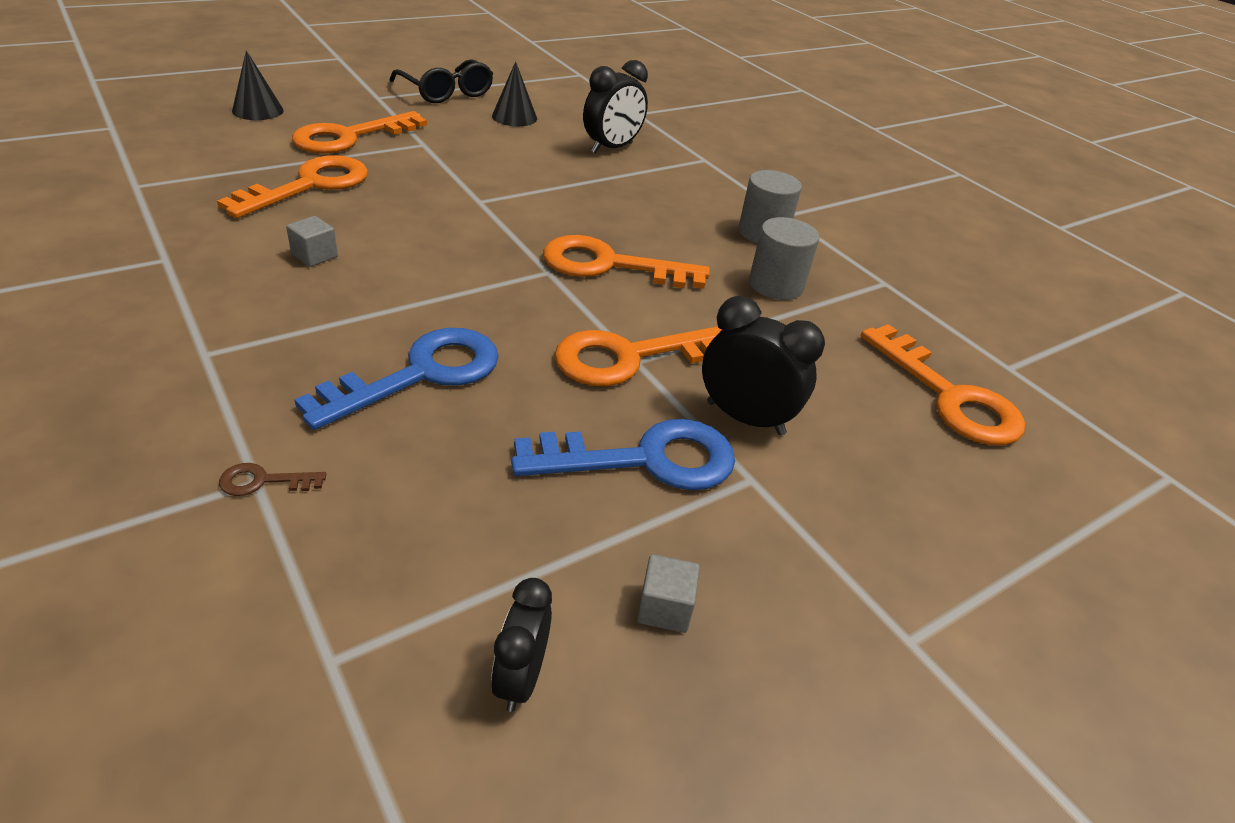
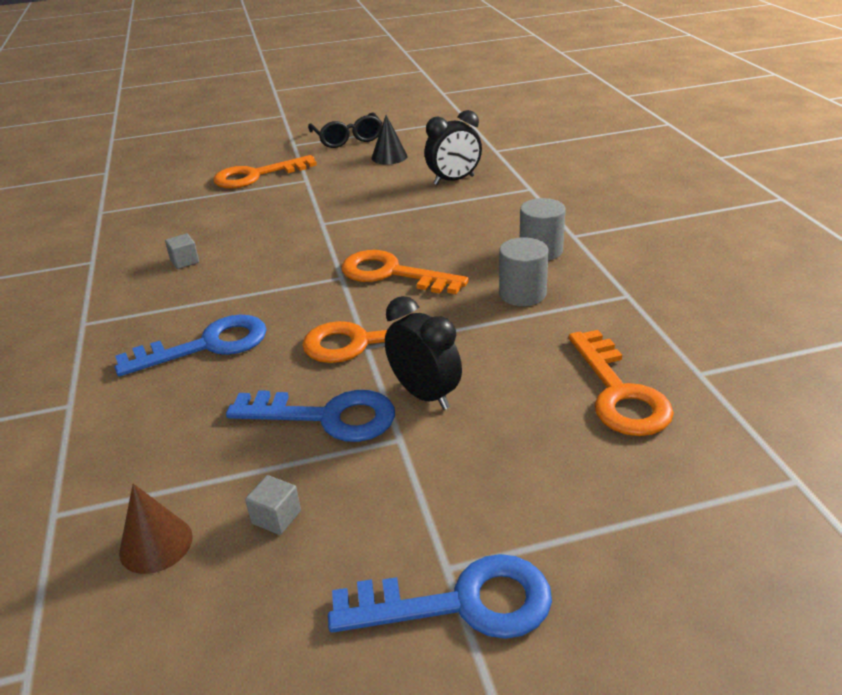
camera: 25 degrees right, 5 degrees down
orange key [217,155,368,218] -> none
brown key [219,463,326,496] -> none
black cone [232,50,284,120] -> none
black clock [491,578,552,712] -> brown cone [119,483,193,574]
none -> blue key [328,554,552,639]

